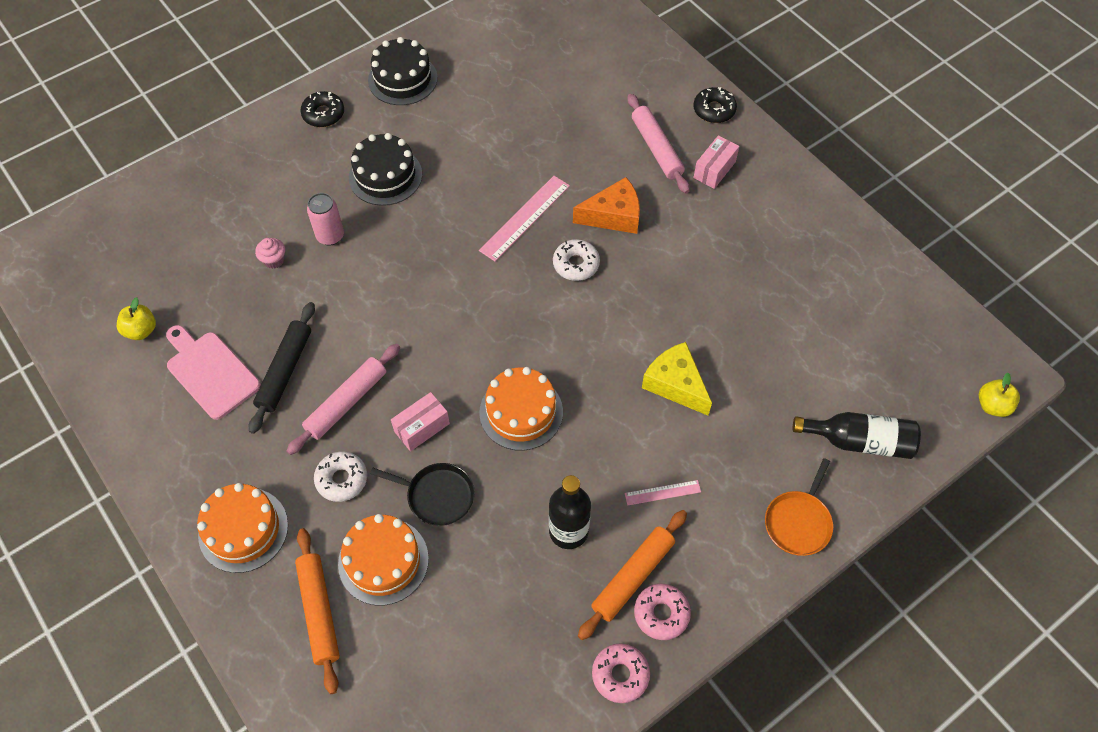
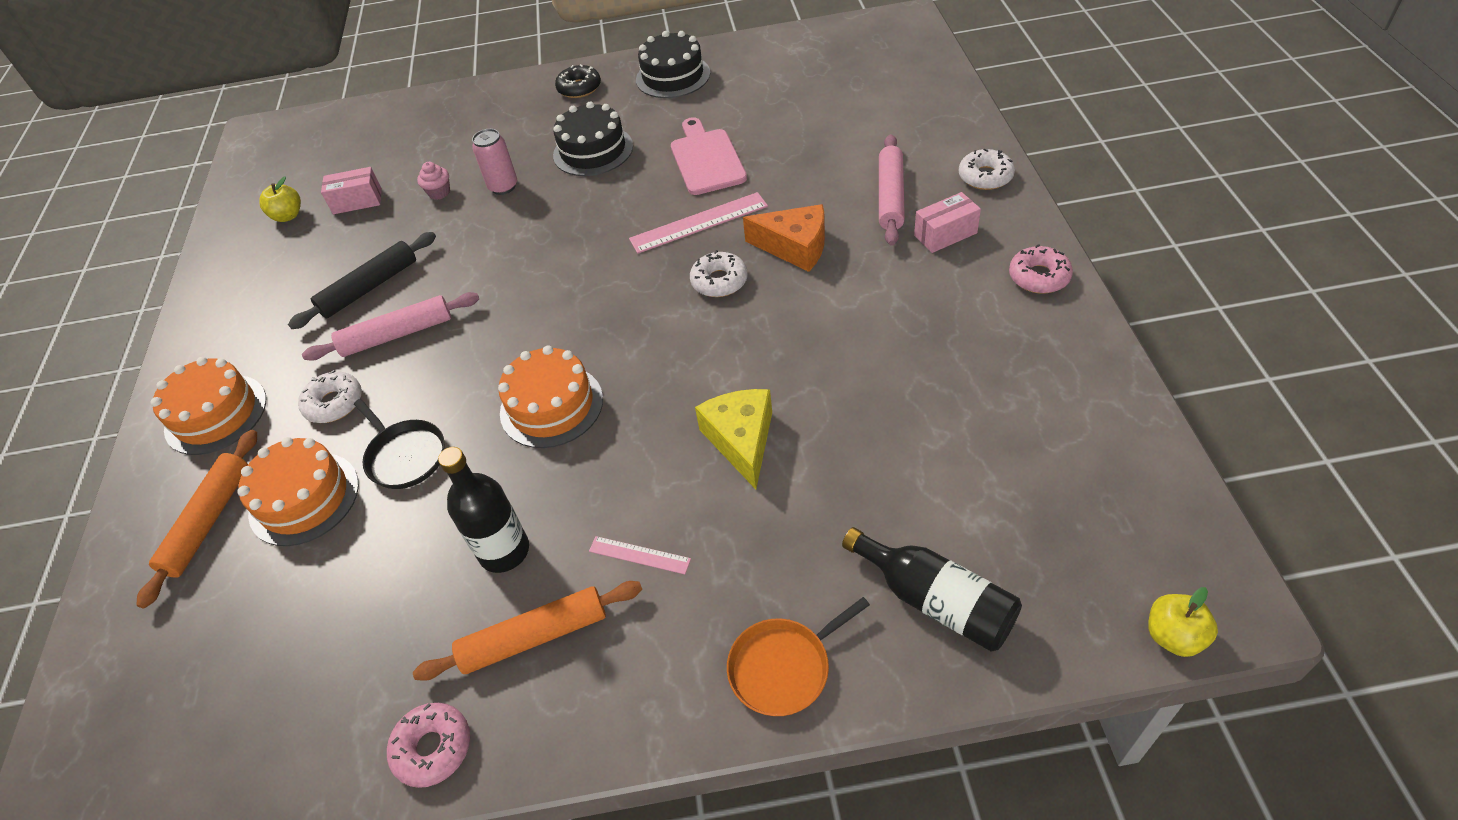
camera: 35 degrees right, 10 degrees down
pink cutting board [166,325,261,420] -> pink cutting board moved to [671,117,747,195]
pink box [391,392,450,451] -> pink box moved to [321,167,382,214]
pink donut [634,584,691,640] -> pink donut moved to [1009,244,1073,293]
black donut [693,87,737,123] -> white donut [959,148,1015,190]

